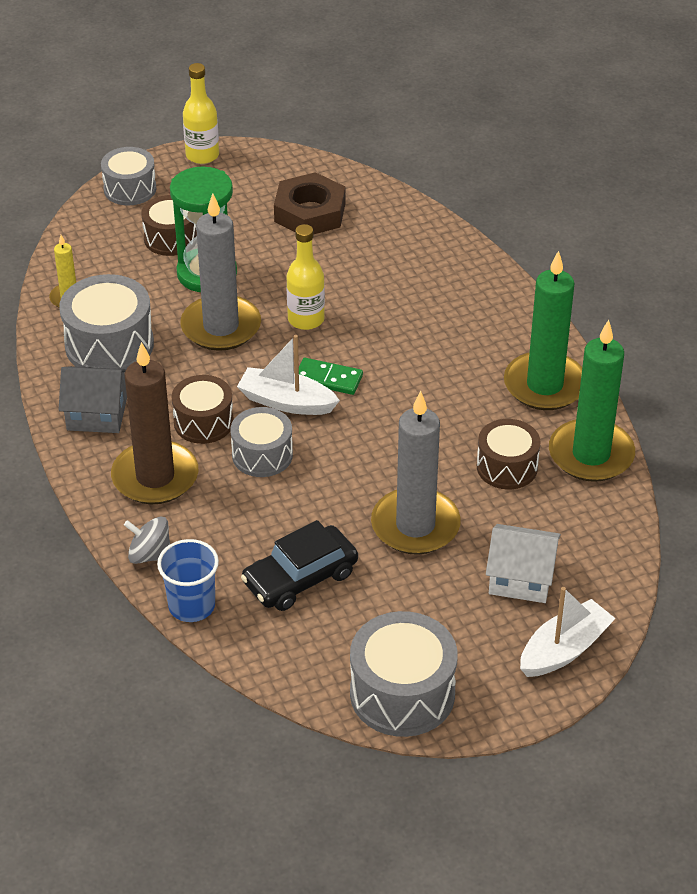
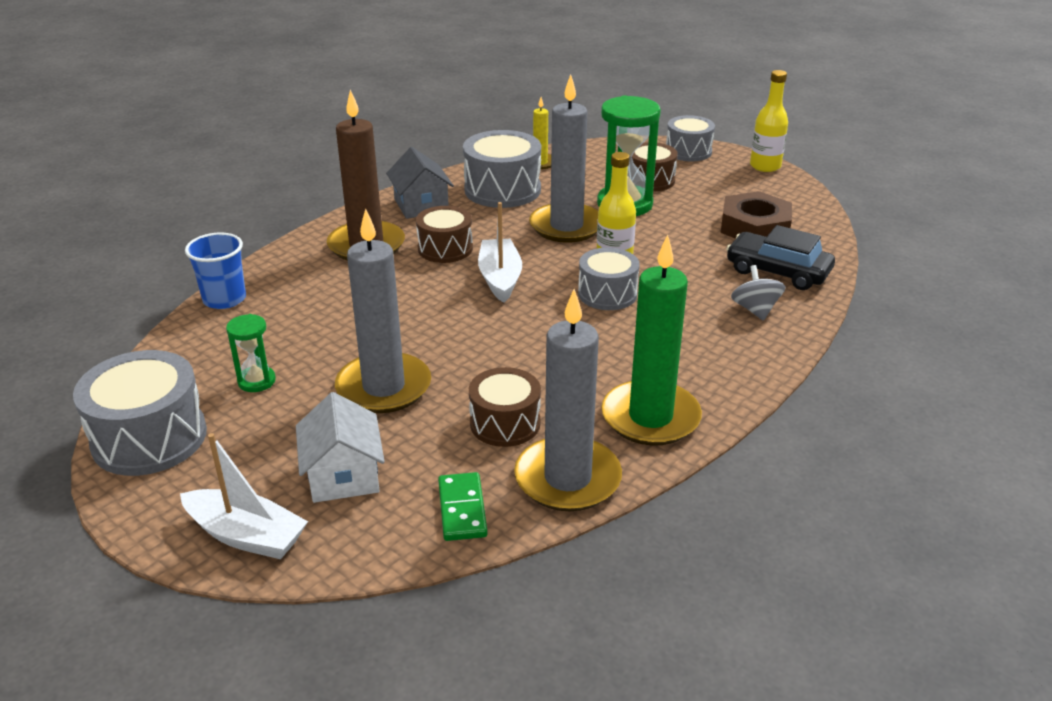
camera: 65 degrees right, 10 degrees down
grey spinning top [124,516,170,564] -> grey spinning top moved to [731,265,785,321]
grey drum [230,407,293,477] -> grey drum moved to [578,248,640,310]
black car [241,520,358,611] -> black car moved to [726,225,835,290]
green domino [299,358,363,395] -> green domino moved to [438,472,488,541]
green candle [549,320,635,482] -> grey candle [514,289,622,511]
none -> green hourglass [226,314,276,392]

